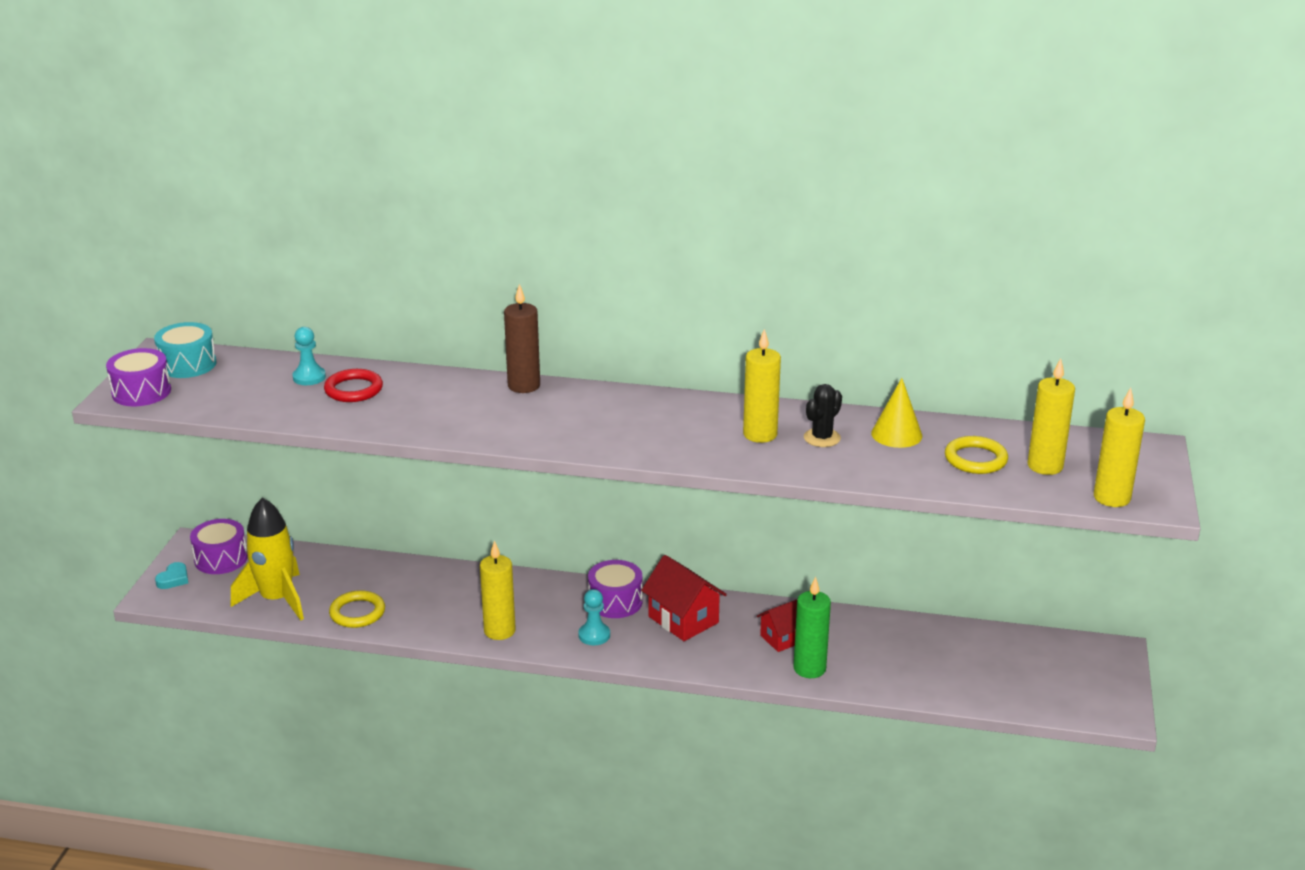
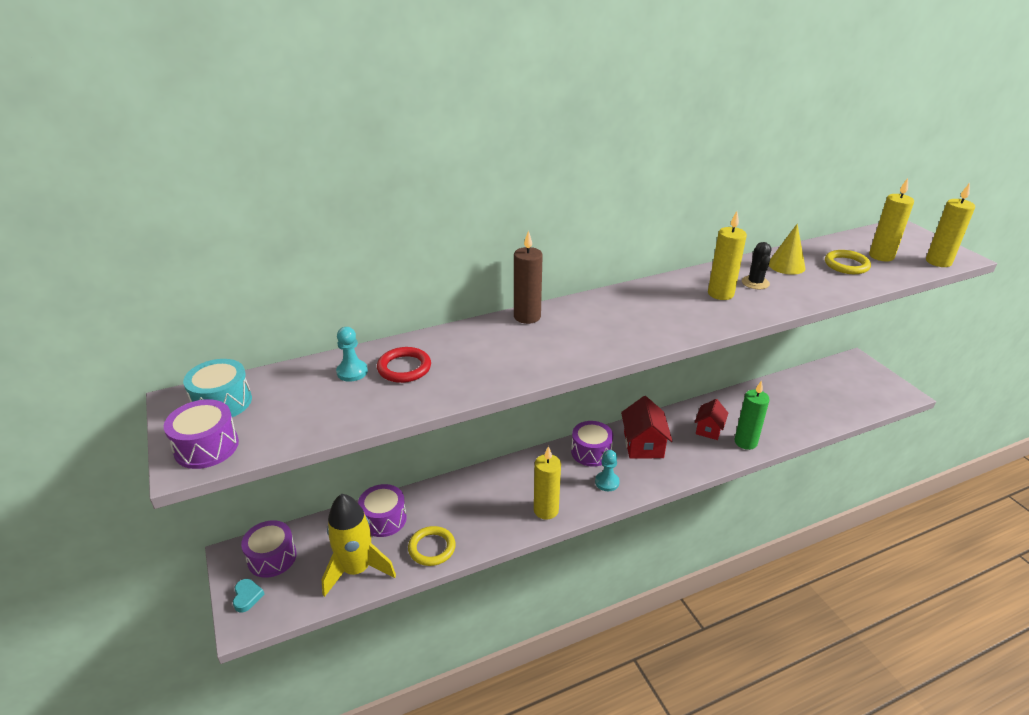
camera: 35 degrees left, 5 degrees up
red house [641,555,727,641] -> red house turned 75 degrees clockwise [621,396,672,459]
none -> purple drum [358,484,407,537]

